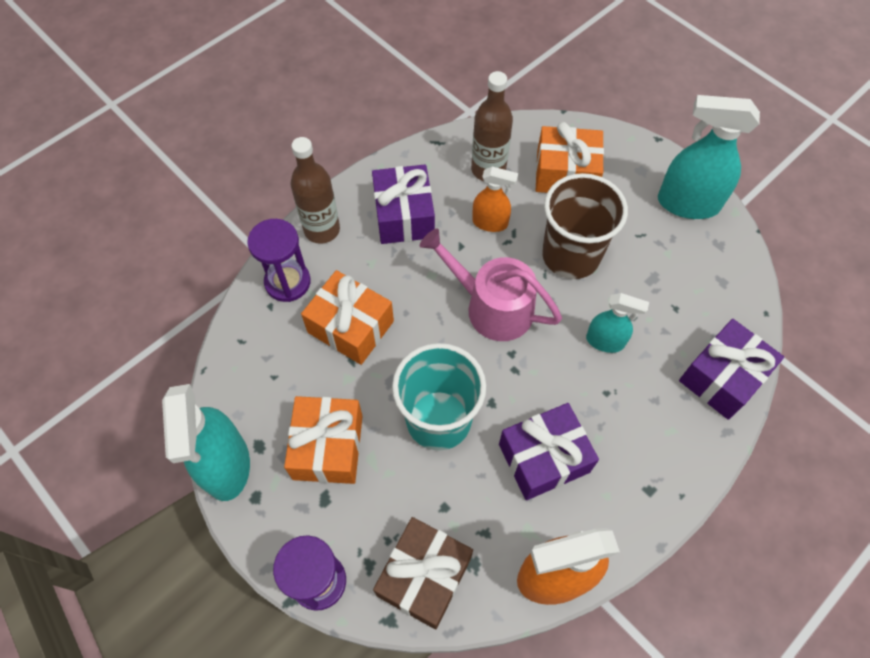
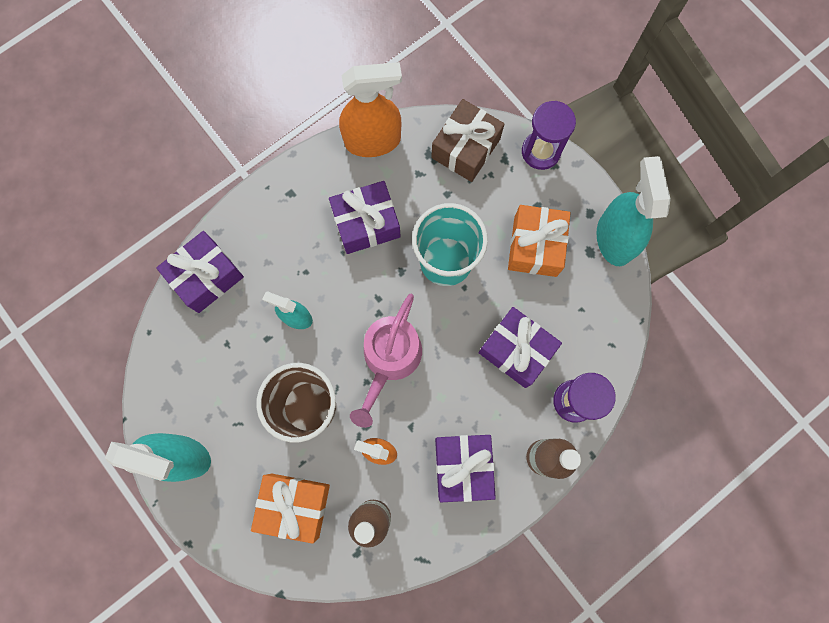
camera: 175 degrees left, 15 degrees up
orange gift [301,270,394,365] -> purple gift [479,307,562,388]
pink watering can [420,228,562,341] -> pink watering can turned 75 degrees clockwise [350,294,422,428]

